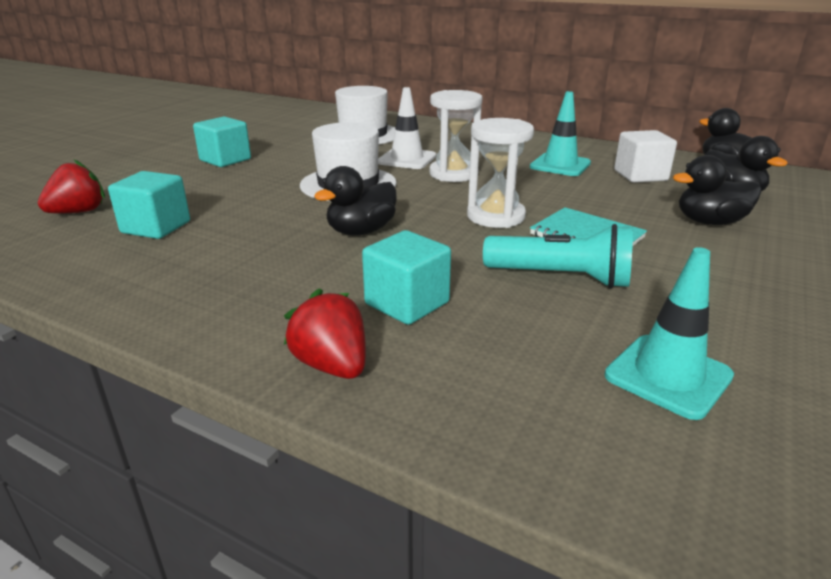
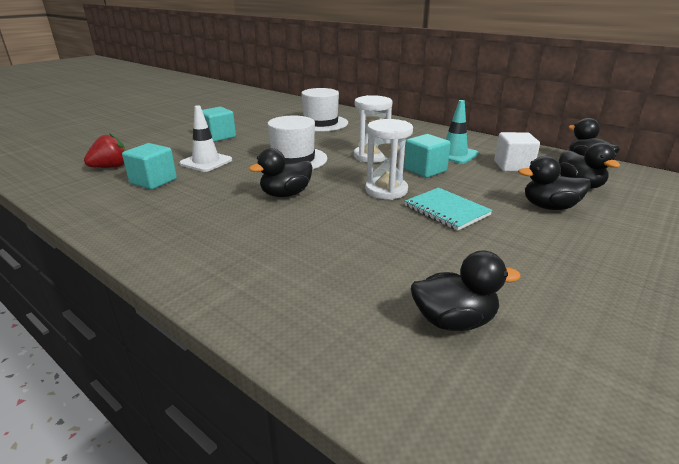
camera: 10 degrees right, 0 degrees up
red strawberry [284,289,366,379] -> none
turquoise cube [362,230,451,325] -> turquoise cube moved to [404,134,451,178]
white traffic cone [378,87,436,169] -> white traffic cone moved to [179,105,232,172]
turquoise flashlight [483,224,633,288] -> none
turquoise traffic cone [605,247,734,420] -> black duck [411,250,521,331]

